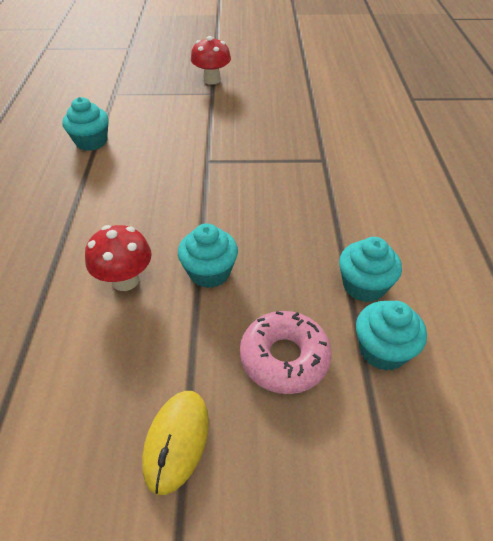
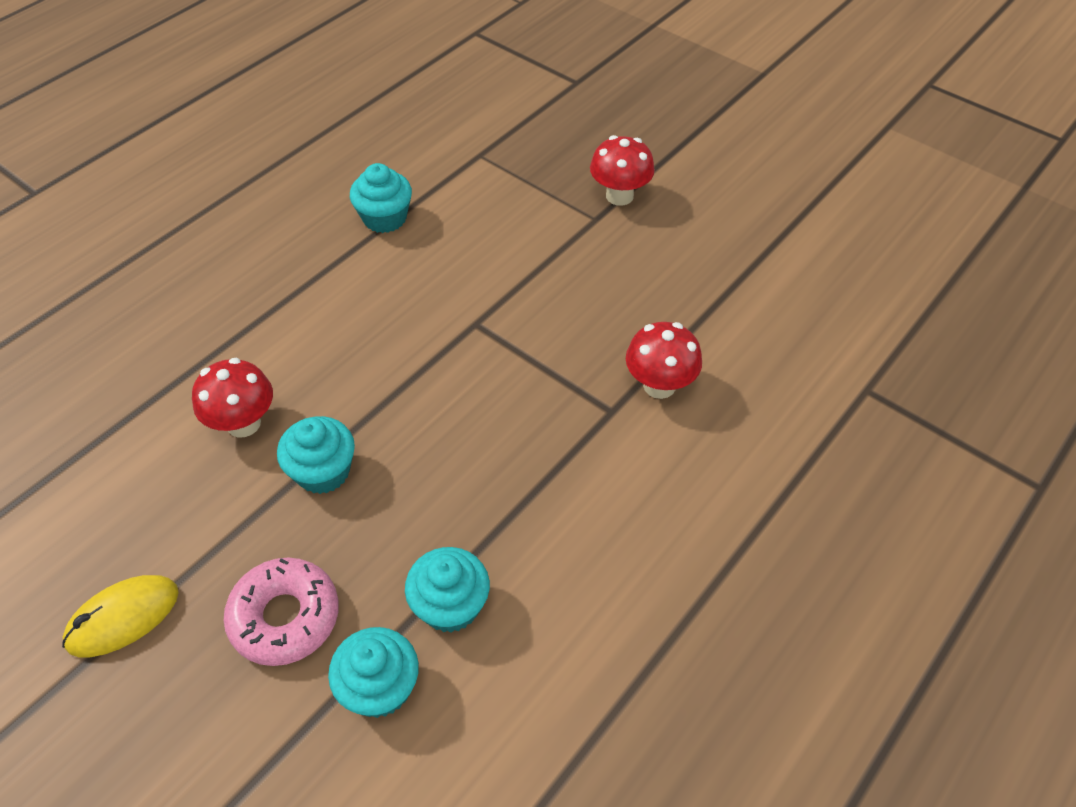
camera: 40 degrees right, 5 degrees up
none -> red mushroom [626,322,702,399]

